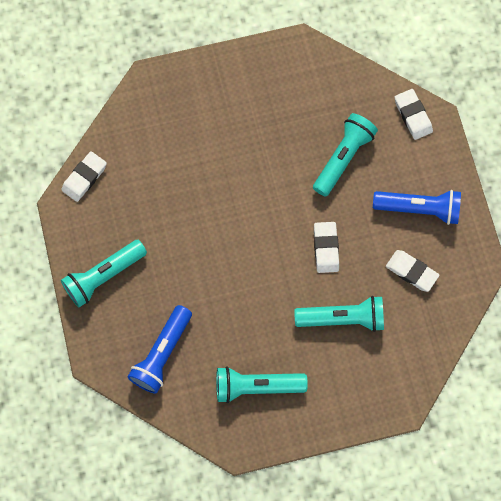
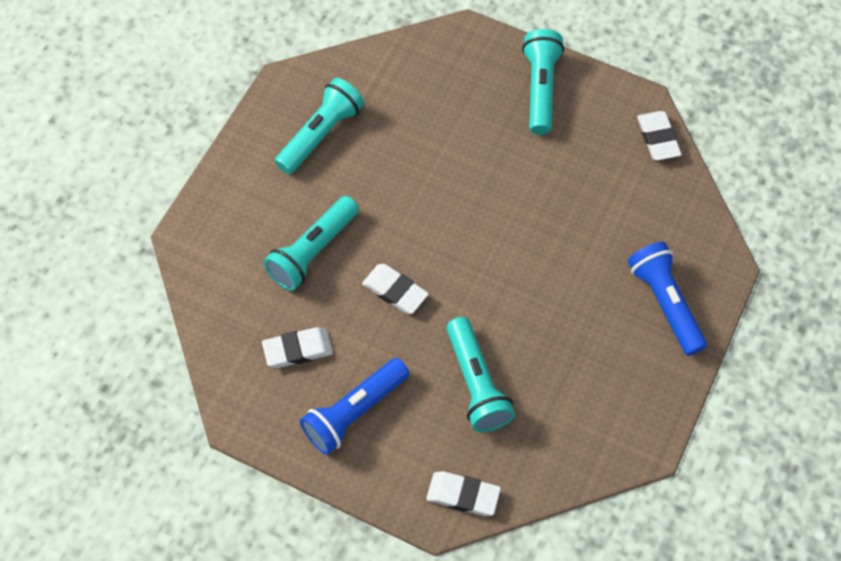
camera: 130 degrees right, 10 degrees down
blue flashlight [128,305,192,394] -> blue flashlight moved to [628,242,707,356]

